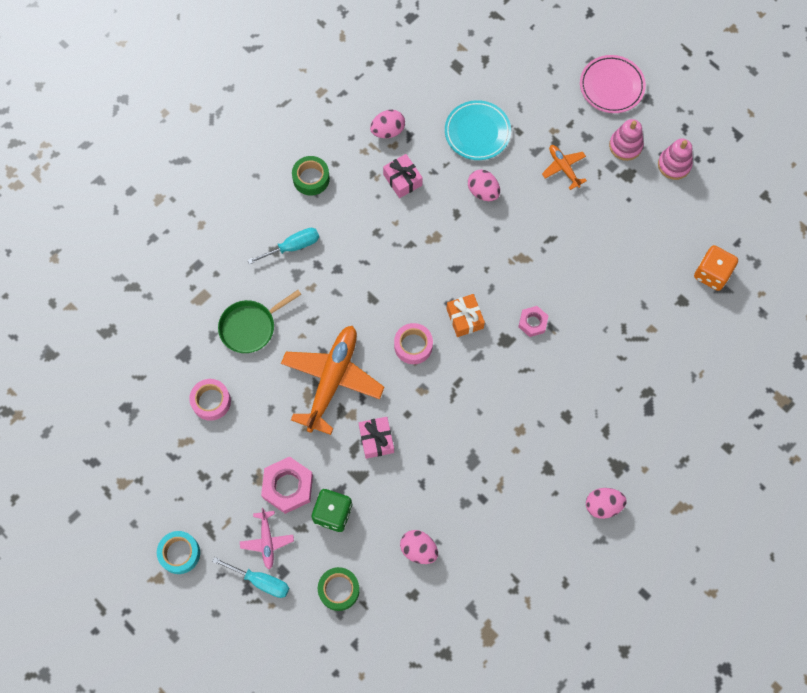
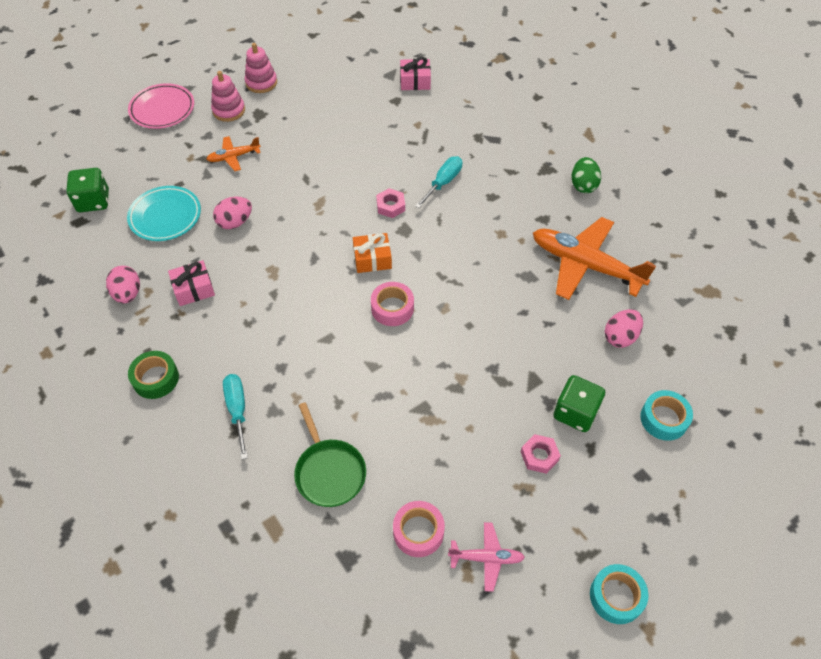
camera: 80 degrees left, 15 degrees down
turquoise screwdriver [212,557,289,598] -> turquoise screwdriver moved to [415,156,463,208]
pink plane [240,508,294,570] -> pink plane moved to [448,522,525,592]
pink nut [261,457,313,514] -> pink nut [521,434,561,474], size x0.59
orange plane [281,326,385,435] -> orange plane moved to [533,217,656,300]
green tape [318,567,360,611] -> turquoise tape [640,390,693,441]
pink gift [359,417,394,459] -> pink gift moved to [400,57,431,90]
pink egg [586,488,627,519] -> green egg [571,157,601,193]
orange dice [694,245,738,291] -> none
none -> green dice [66,168,109,212]

